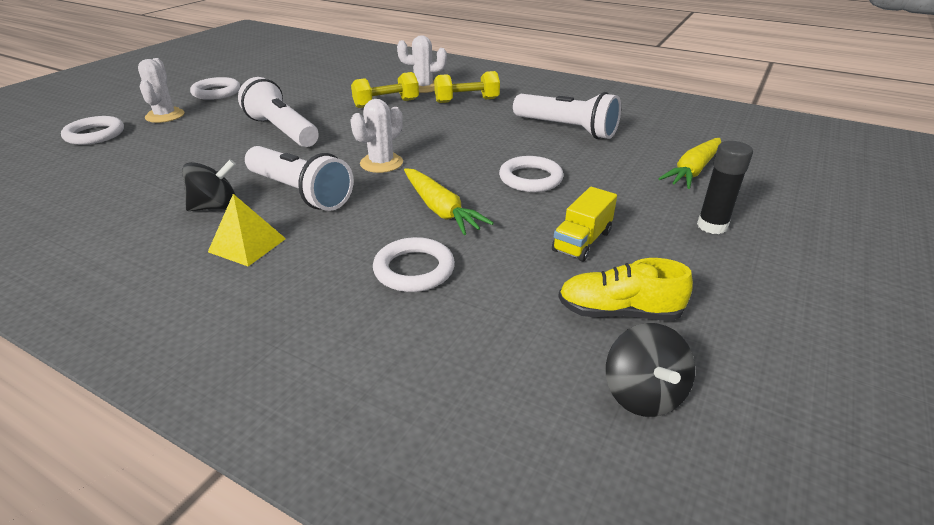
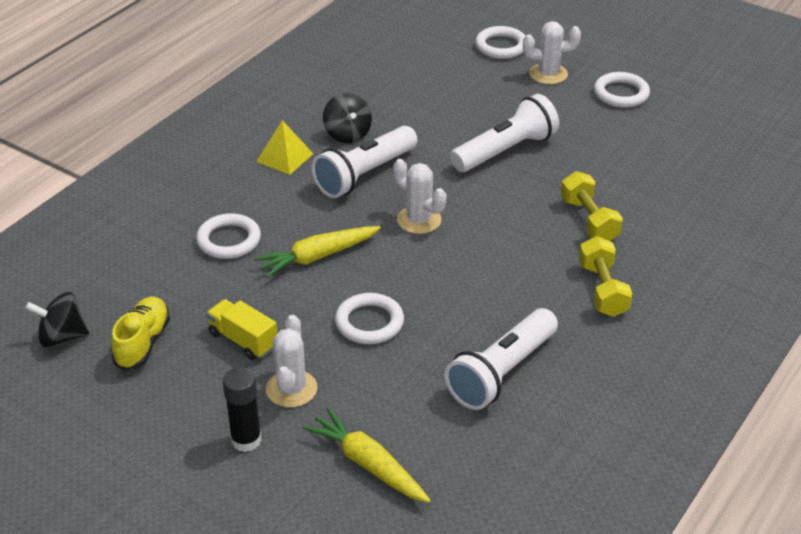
camera: 95 degrees right, 5 degrees up
white cactus [397,35,447,93] -> white cactus moved to [266,315,317,408]

